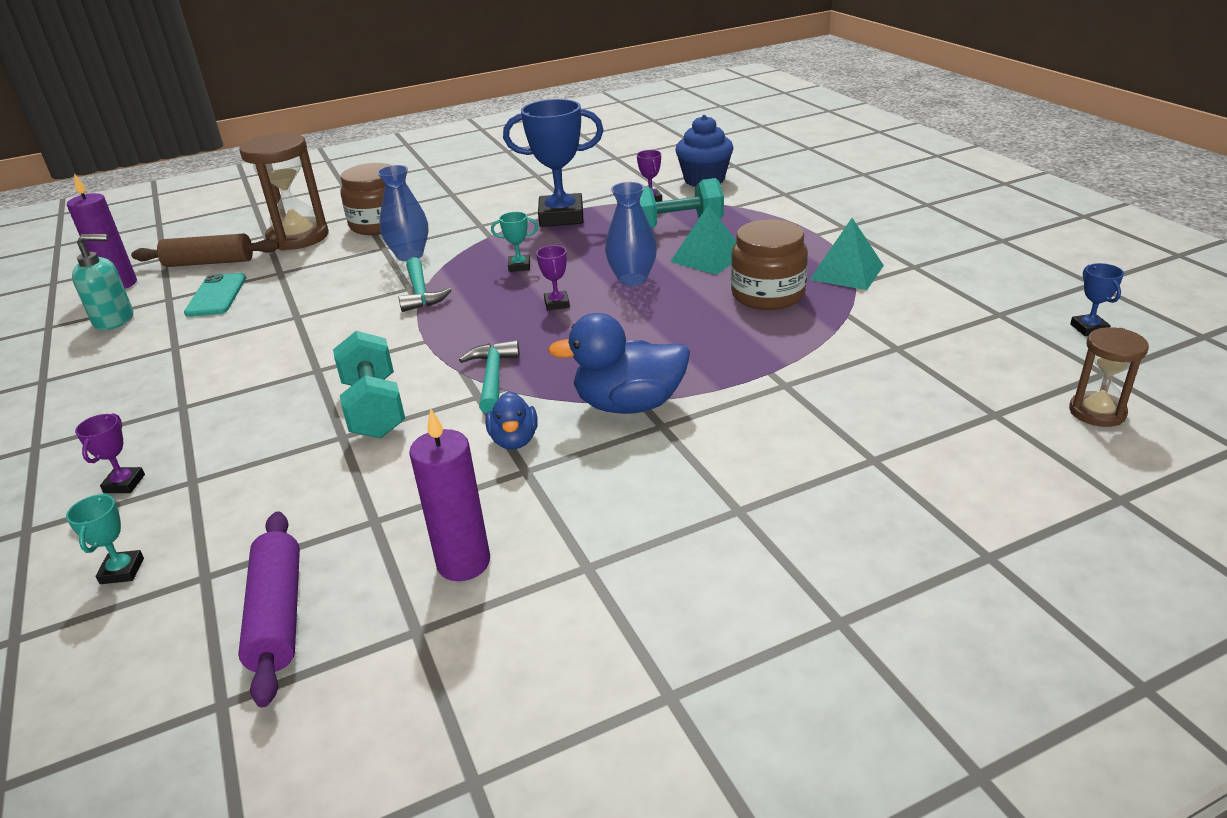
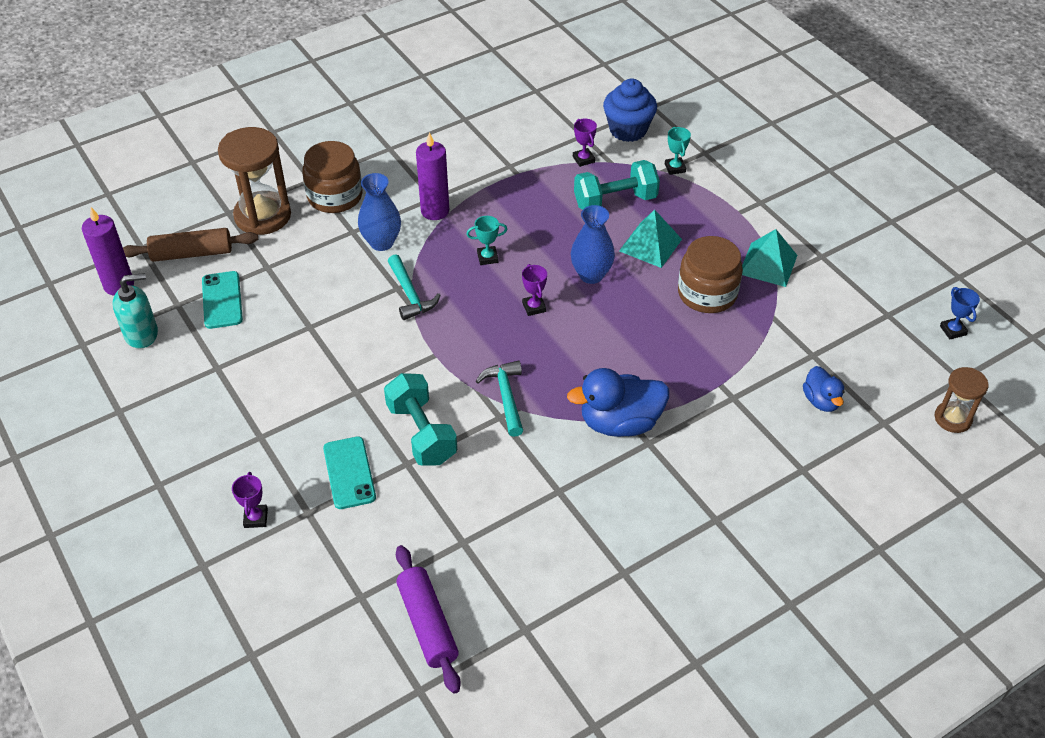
camera: 10 degrees left, 15 degrees up
turquoise trophy [66,493,144,584] -> turquoise trophy moved to [665,127,691,175]
purple candle [409,408,490,581] -> purple candle moved to [416,132,449,220]
blue duck [486,391,537,449] -> blue duck moved to [803,366,844,412]
blue trophy [503,99,604,227] -> none
none -> turquoise phone [323,436,376,509]

